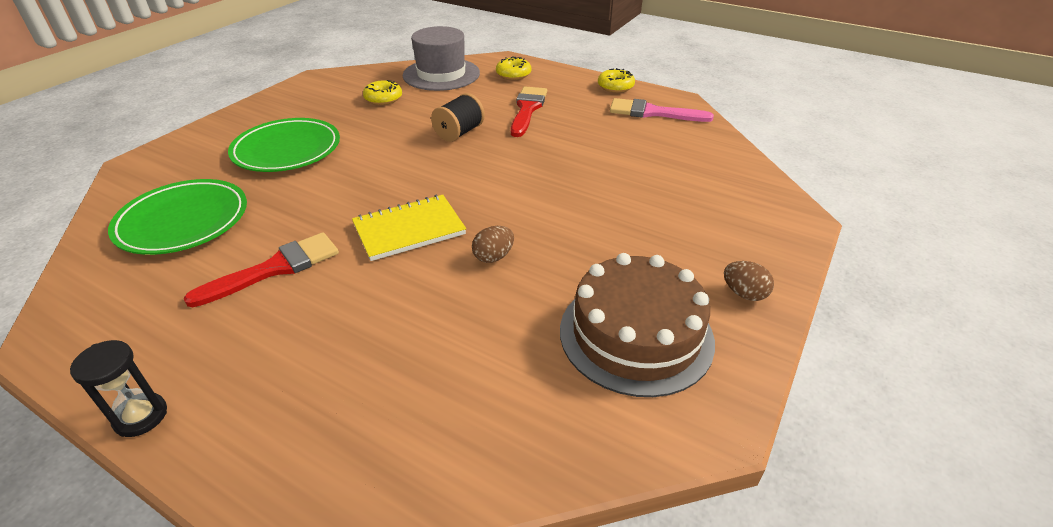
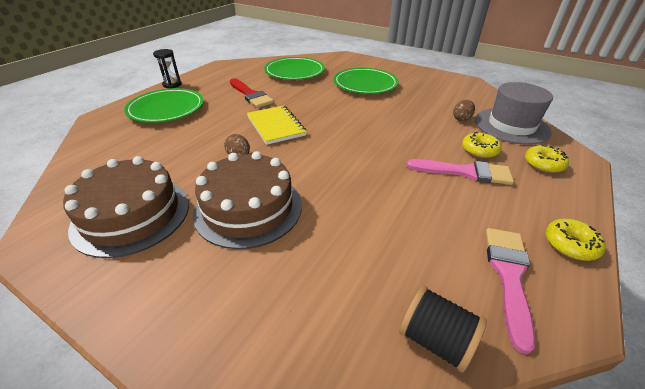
camera: 90 degrees right, 0 degrees up
yellow donut [363,80,402,105] -> yellow donut moved to [462,132,502,158]
black spool [431,93,485,142] -> black spool moved to [399,285,487,373]
red brush [511,86,547,137] -> pink brush [407,159,514,185]
brown egg [724,261,774,301] -> brown egg moved to [453,100,475,121]
none -> green plate [124,88,204,123]
none -> brown cake [193,151,302,249]

